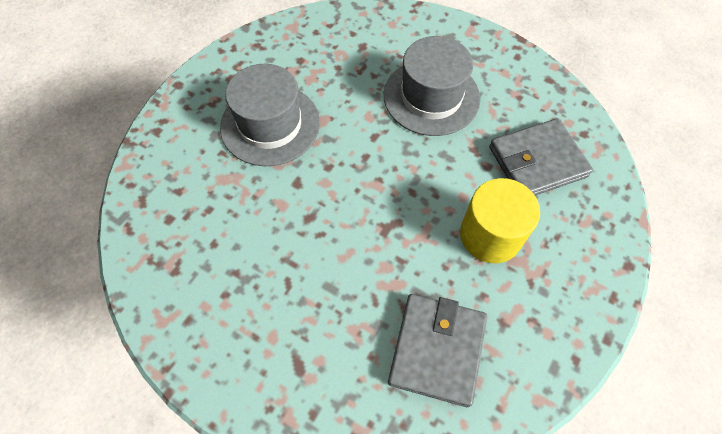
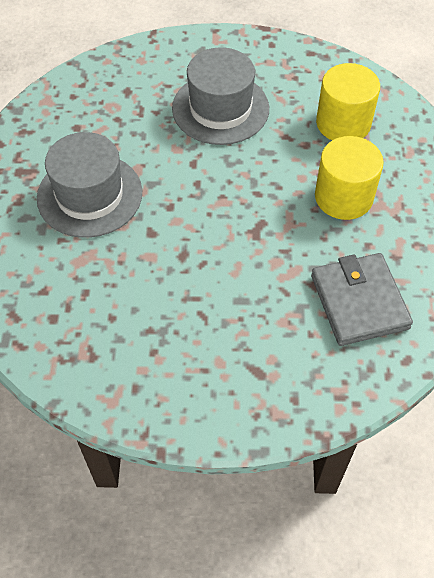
camera: 30 degrees left, 5 degrees down
grey wallet [489,118,593,195] -> yellow cylinder [316,63,380,140]

